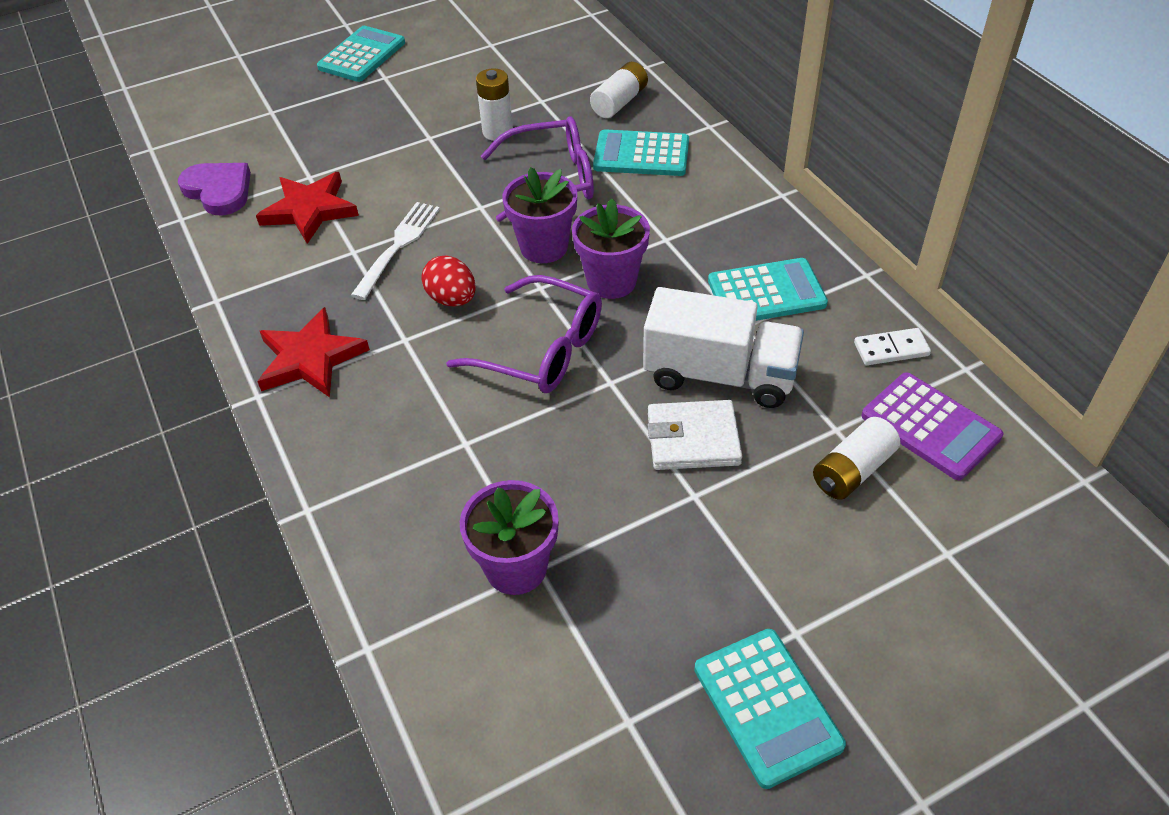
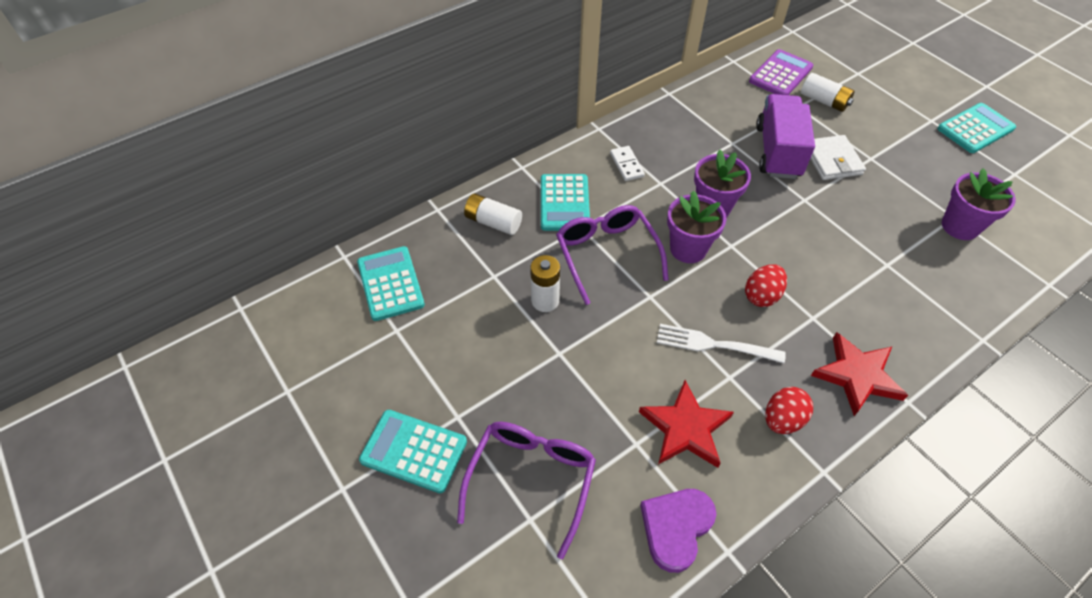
camera: 100 degrees left, 5 degrees up
purple glasses [446,275,602,393] -> purple glasses moved to [457,422,596,559]
white truck [643,287,804,408] -> purple truck [756,94,815,179]
turquoise calculator [708,258,828,321] -> turquoise calculator moved to [357,246,425,321]
white domino [854,328,931,365] -> white domino moved to [610,146,645,181]
none -> red egg [765,387,813,434]

